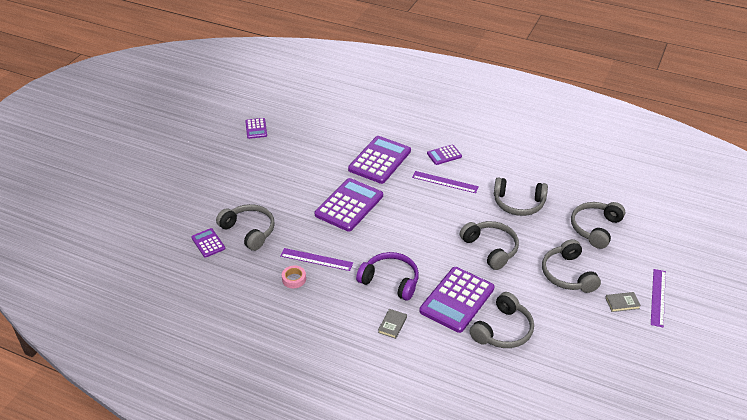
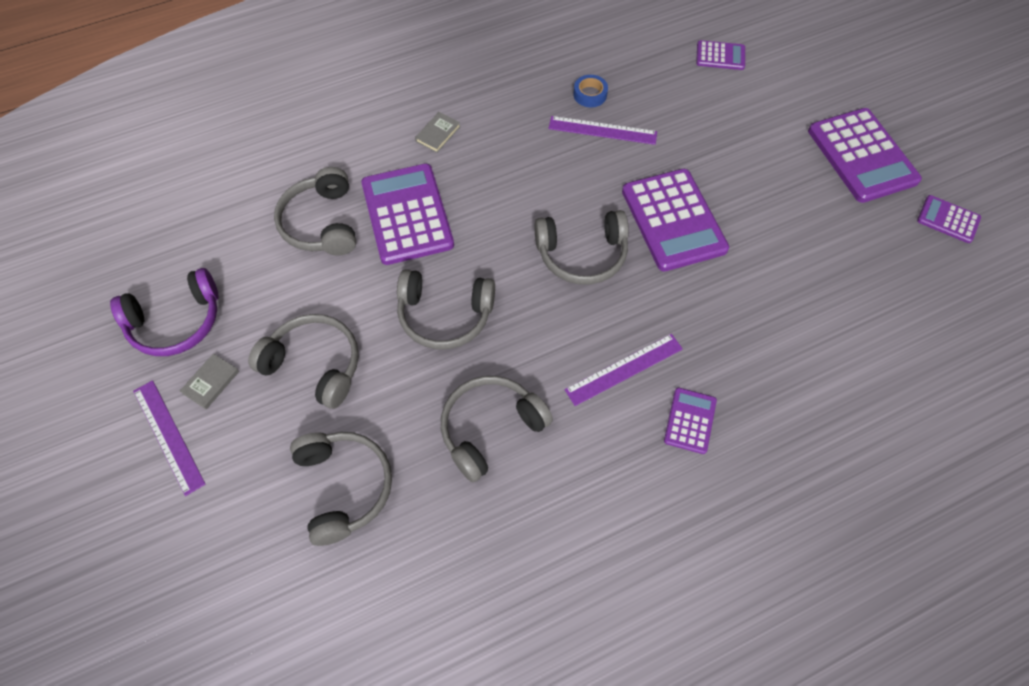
camera: 130 degrees right, 20 degrees up
grey headphones [216,204,275,251] -> grey headphones moved to [534,210,629,285]
purple ruler [280,248,353,271] -> purple ruler turned 45 degrees clockwise [548,116,657,145]
pink tape [282,265,306,288] -> blue tape [573,75,608,107]
purple calculator [348,136,411,184] -> purple calculator moved to [808,108,922,203]
purple headphones [356,252,419,301] -> purple headphones moved to [110,268,218,356]
grey book [378,309,407,339] -> grey book turned 60 degrees clockwise [415,112,461,153]

